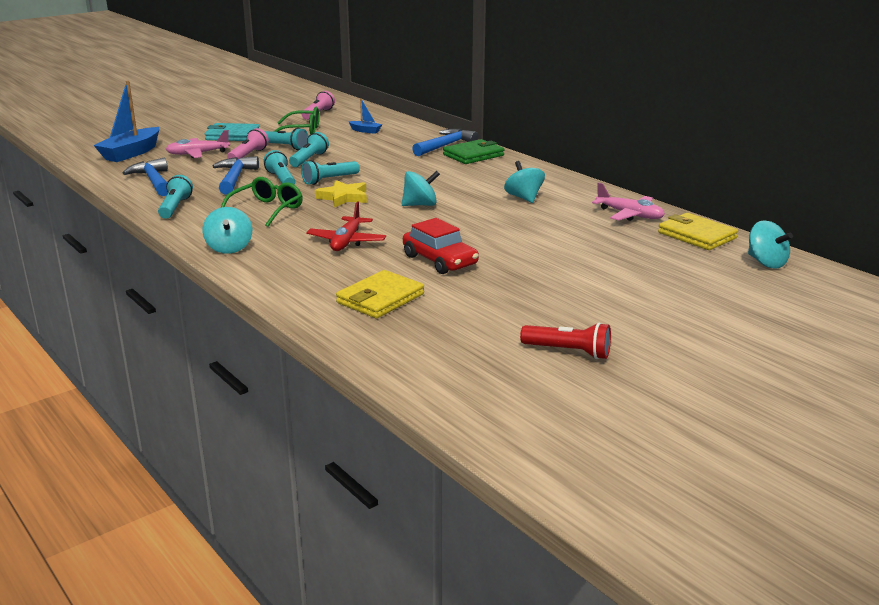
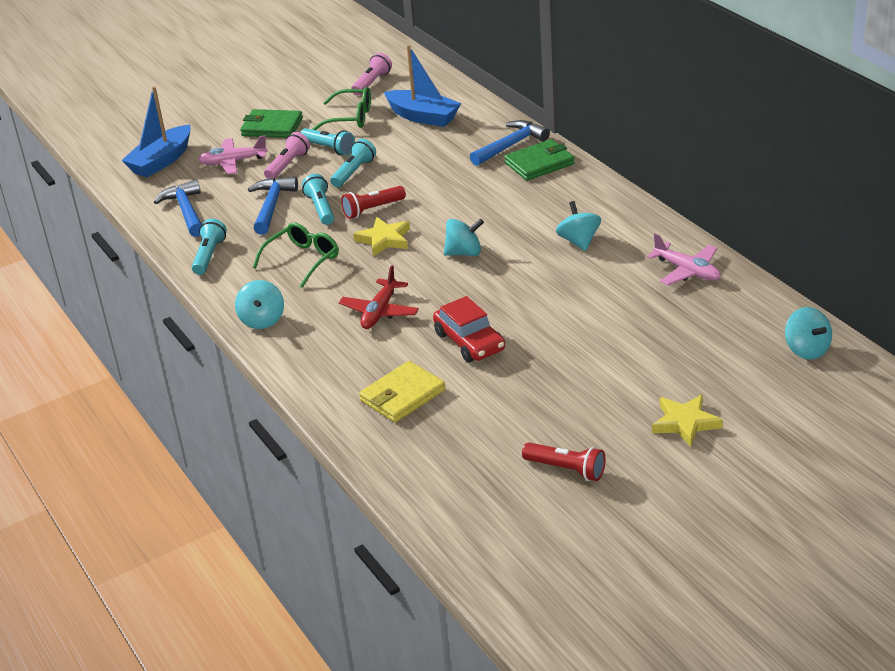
camera: 10 degrees right, 10 degrees up
turquoise wallet [205,123,260,141] -> green wallet [240,109,303,138]
turquoise flashlight [301,160,360,185] -> red flashlight [341,186,406,219]
blue boat [348,98,382,134] -> blue boat [384,45,461,127], size x2.02
yellow wallet [658,213,738,250] -> none
none -> yellow star [652,394,723,447]

